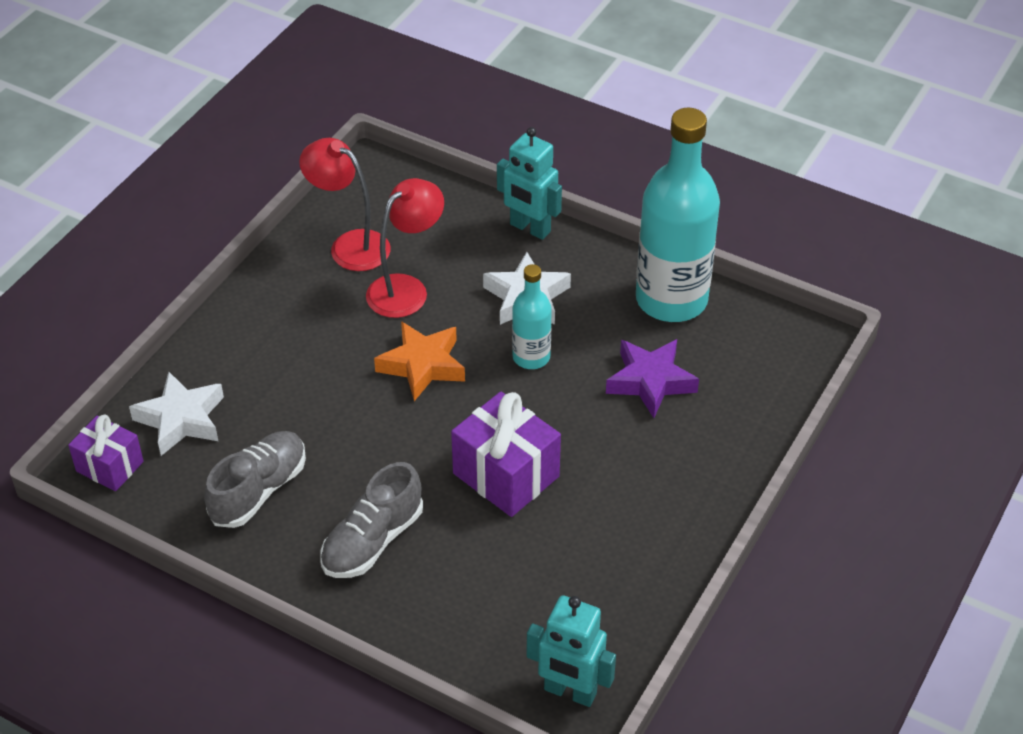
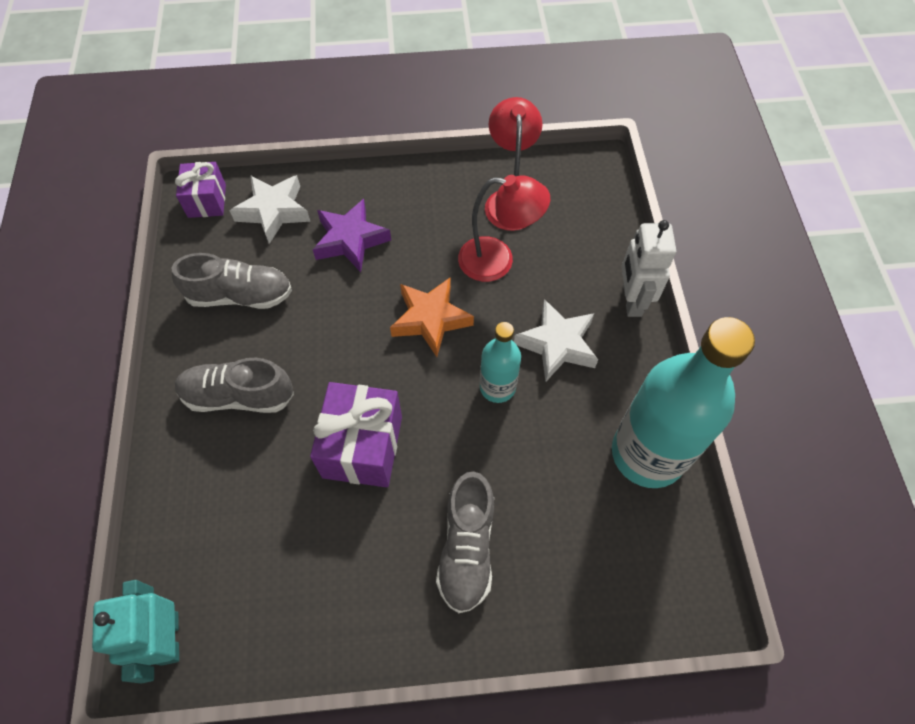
camera: 55 degrees right, 15 degrees up
turquoise robot [497,127,562,240] -> white robot [622,220,676,317]
purple star [606,339,699,418] -> purple star moved to [313,199,391,272]
none -> grey shoe [436,471,494,613]

